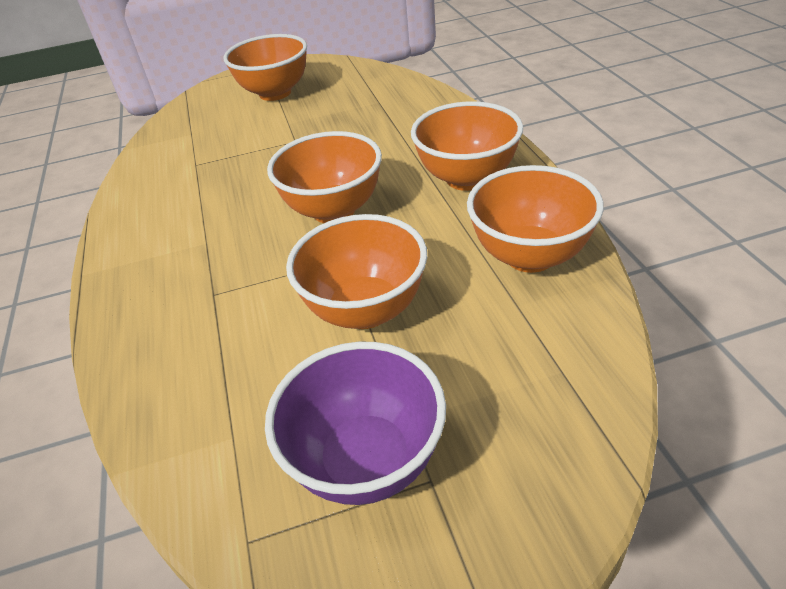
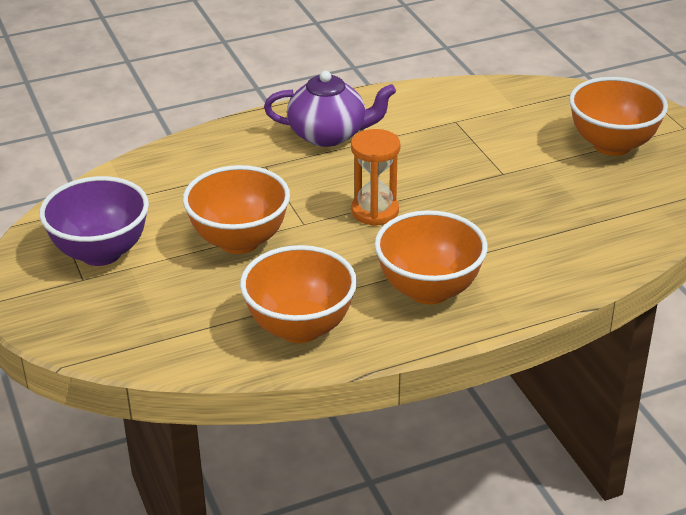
camera: 80 degrees right, 5 degrees down
orange bowl [267,131,382,223] -> orange hourglass [351,129,400,226]
none -> purple teapot [264,71,396,147]

